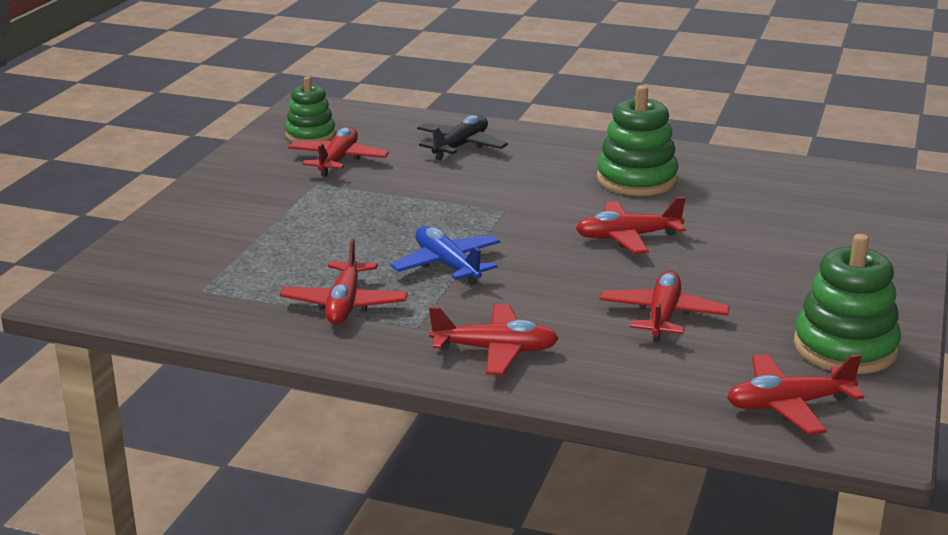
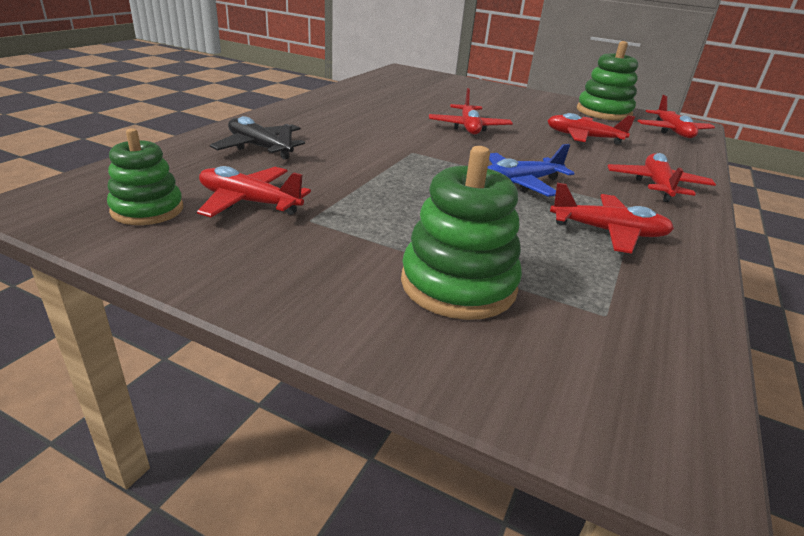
camera: 85 degrees left, 5 degrees up
green stacking toy [596,85,678,196] -> green stacking toy moved to [401,146,522,320]

